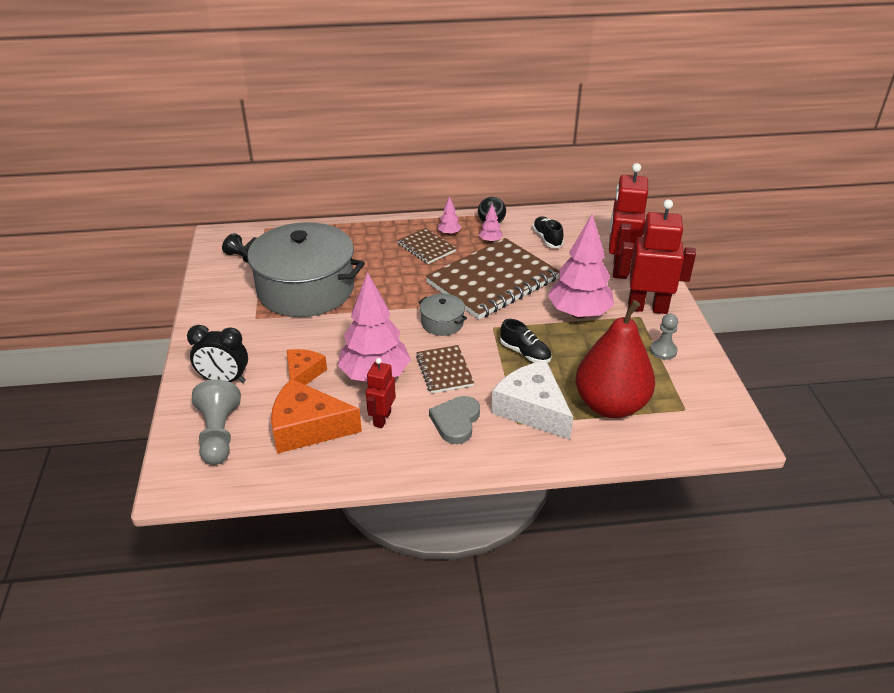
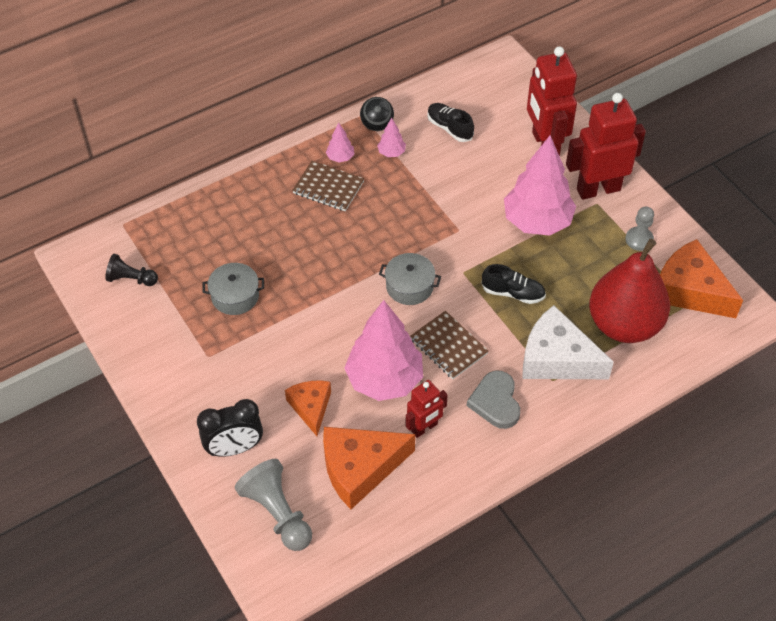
camera: 25 degrees left, 15 degrees up
grey pot [240,222,365,317] -> grey pot [202,263,264,315], size x0.42
red robot [366,358,396,428] -> red robot turned 120 degrees counterclockwise [406,380,448,438]
brown notebook [425,238,559,319] -> none
none -> orange cheese [660,239,743,318]

